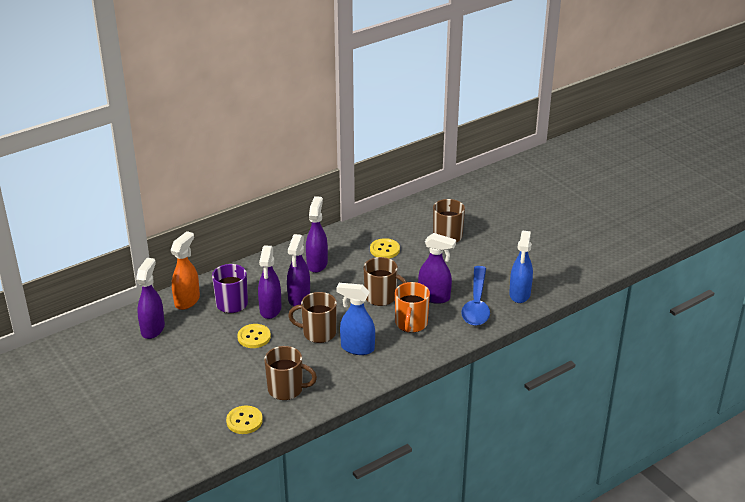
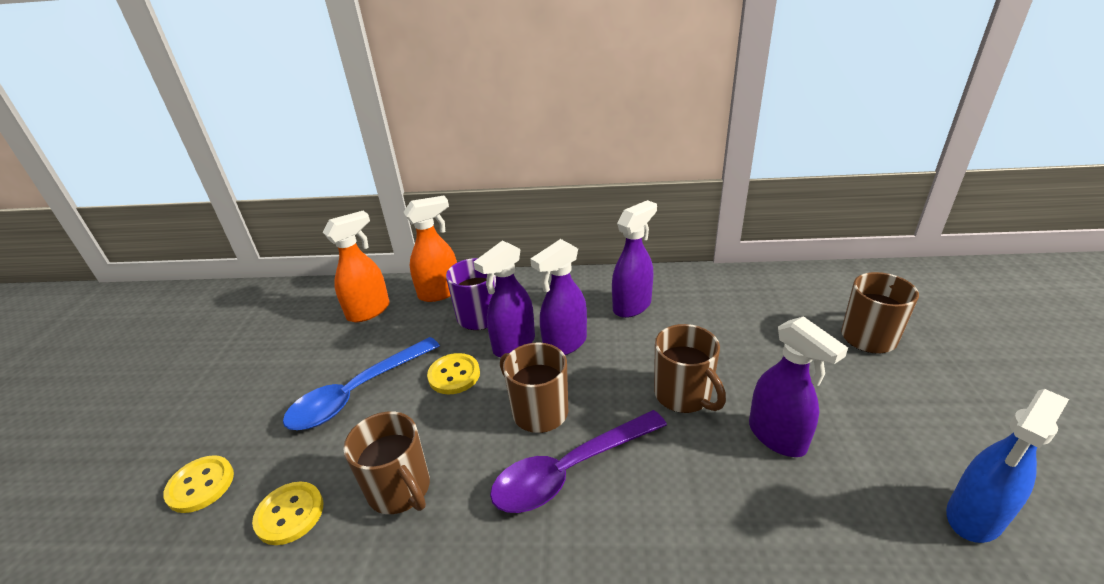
camera: 40 degrees right, 0 degrees up
purple spray bottle [136,258,165,339] -> orange spray bottle [323,211,390,322]
blue spray bottle [336,283,375,355] -> purple spoon [490,410,667,513]
yellow button [370,238,400,259] -> yellow button moved to [163,455,234,513]
orange mug [395,282,430,333] -> none
blue spoon [461,266,490,326] -> blue spoon moved to [283,337,440,430]

